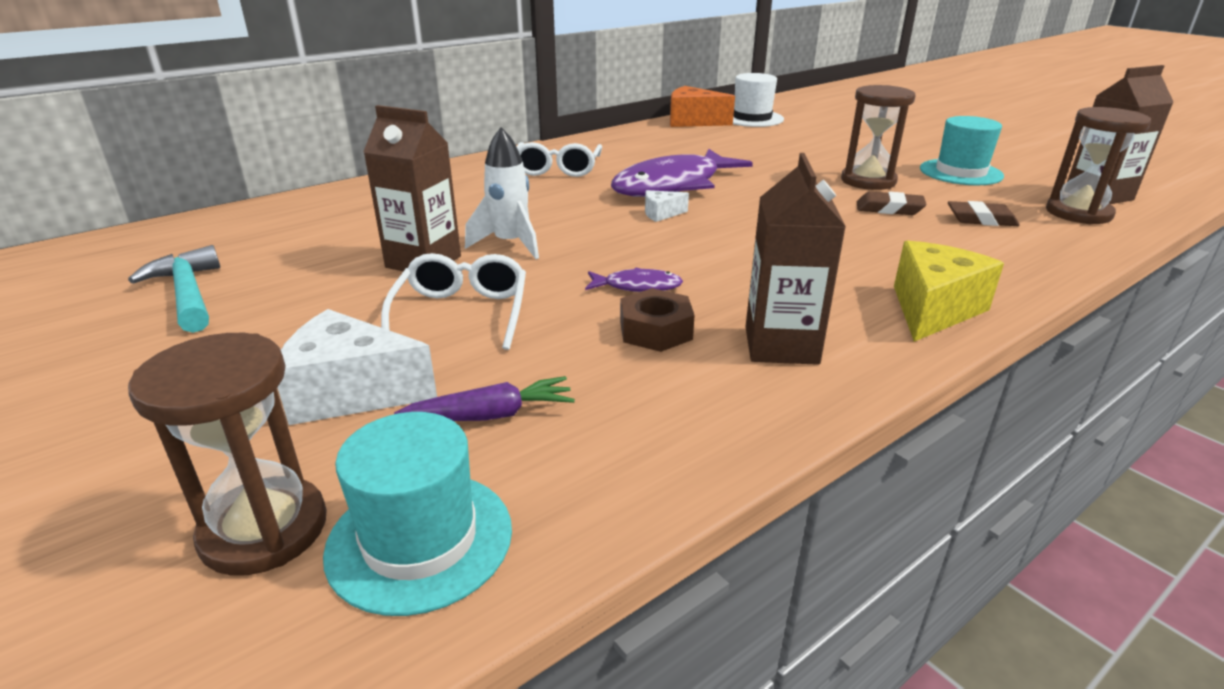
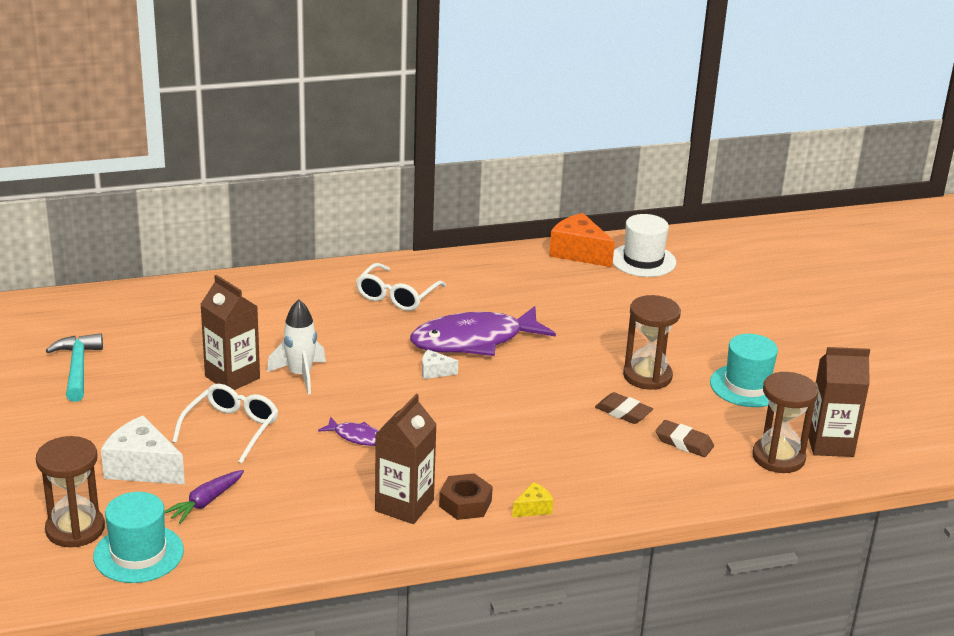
camera: 20 degrees right, 0 degrees up
purple carrot [394,376,575,421] -> purple carrot turned 120 degrees clockwise [164,470,244,524]
brown nut [620,288,695,352] -> brown nut moved to [439,473,493,520]
yellow cheese [894,241,1004,342] -> yellow cheese [512,482,553,517], size x0.49

